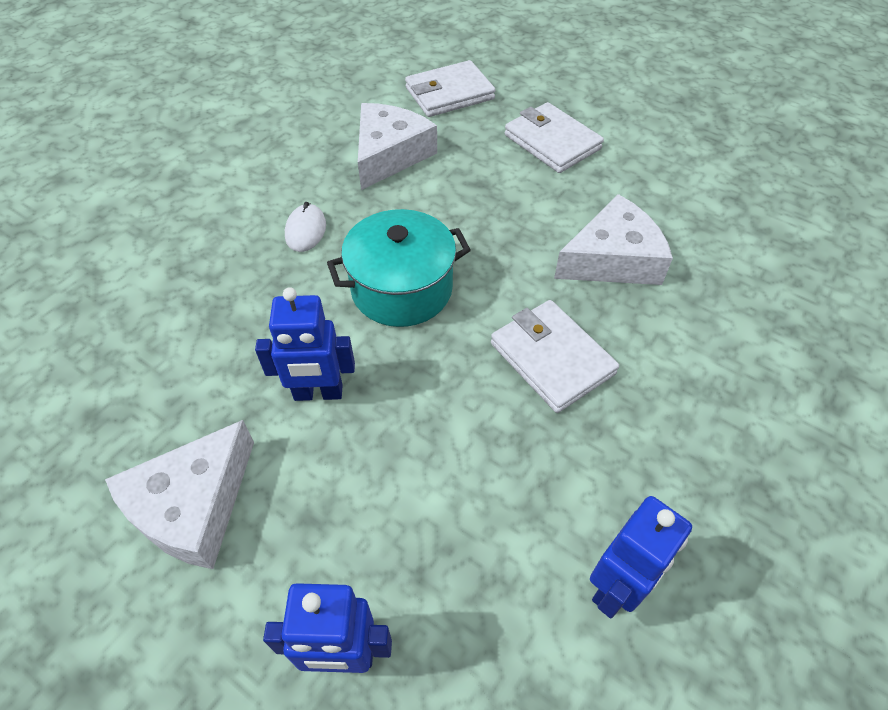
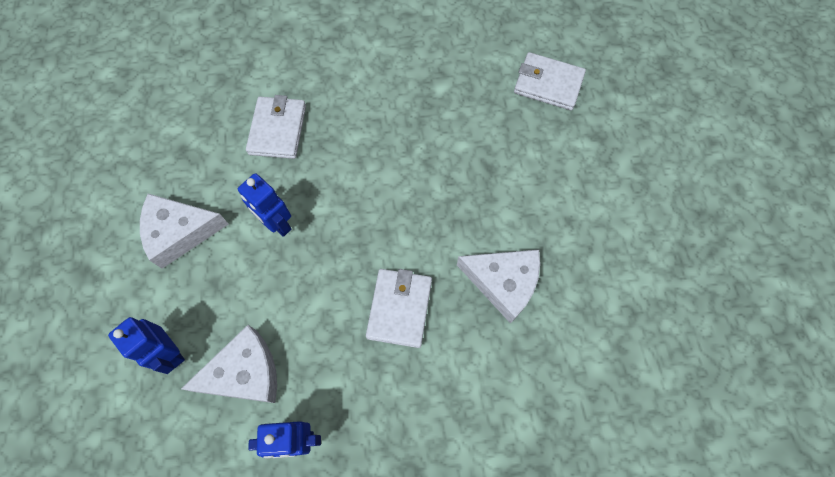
camera: 45 degrees right, 15 degrees up
white mouse [285,202,326,252] -> none
turquoise pot [327,209,471,327] -> none
white cheese [358,103,437,190] -> white cheese moved to [181,325,277,403]
white wallet [505,102,604,173] -> white wallet moved to [246,95,306,159]

